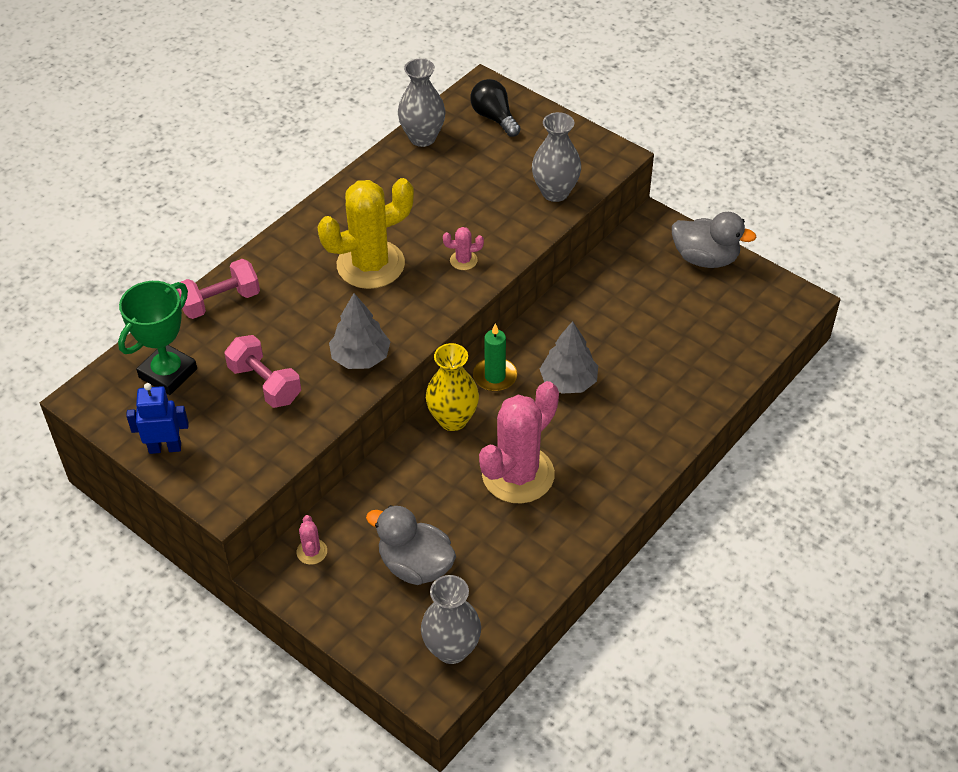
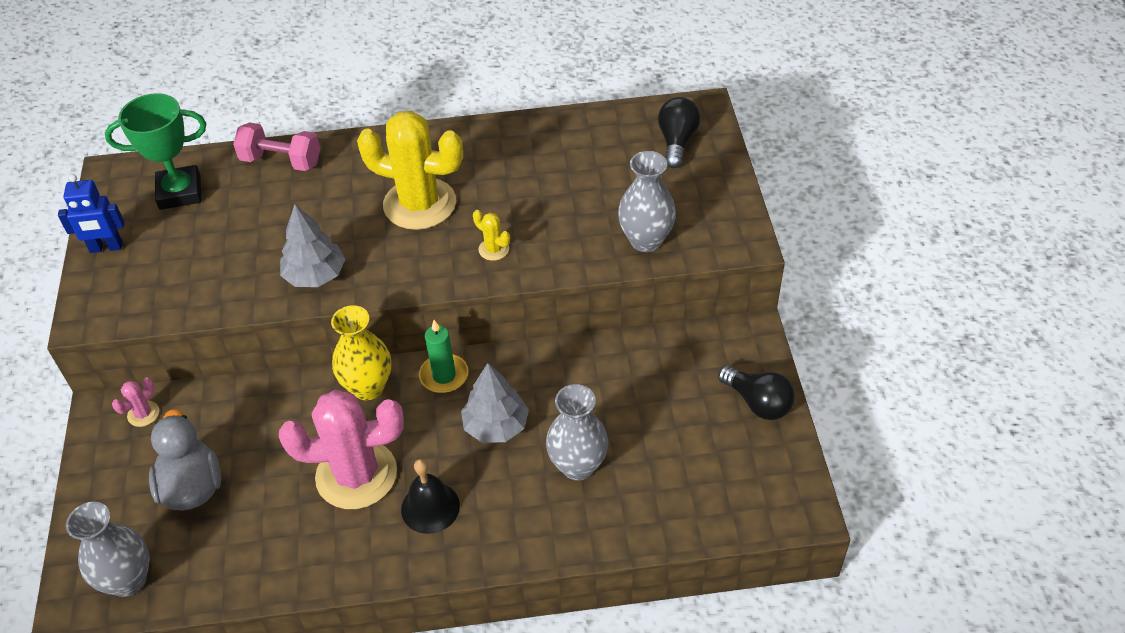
camera: 45 degrees right, 0 degrees up
blue robot [126,383,189,454] -> blue robot turned 135 degrees clockwise [58,174,125,253]
pink dumbbell [225,335,301,408] -> none
grey vase [398,59,445,147] -> grey vase moved to [546,384,608,481]
pink cactus [443,227,484,270] -> yellow cactus [473,210,510,261]
grey duck [672,212,757,268] -> black light bulb [718,365,795,420]
none -> black bell [401,459,460,534]

